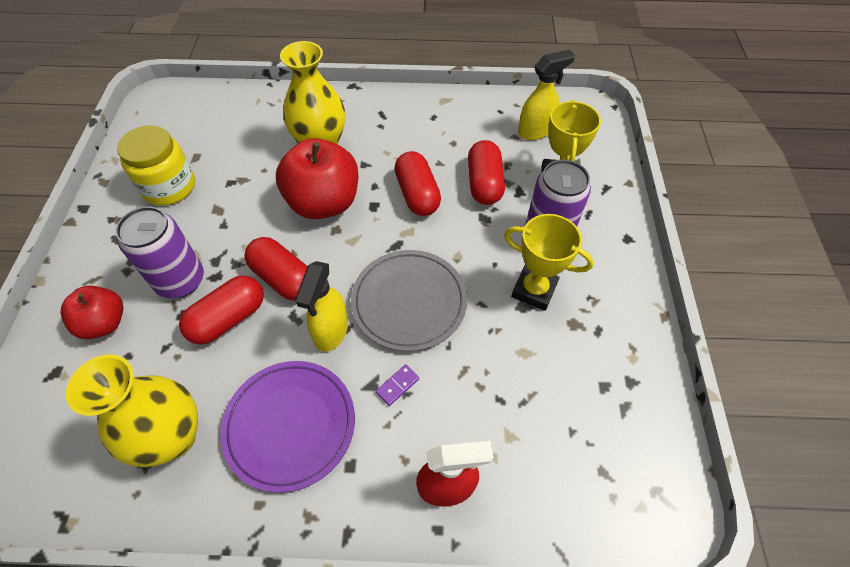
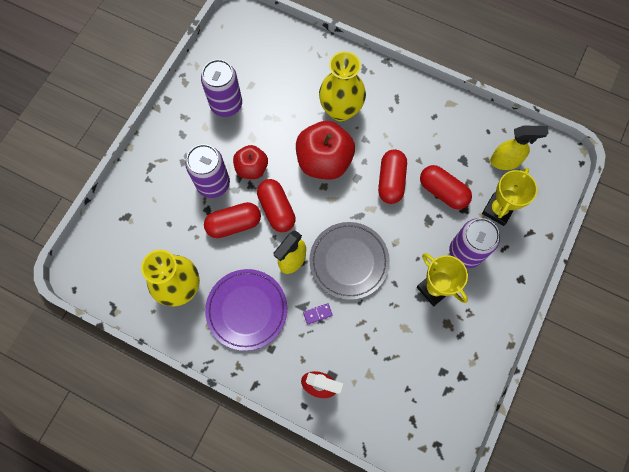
camera: 25 degrees right, 15 degrees up
red apple [60,286,123,339] -> red apple moved to [233,145,268,179]
yellow jar [117,125,195,205] -> purple can [201,59,242,117]
red capsule [468,140,505,205] -> red capsule turned 75 degrees counterclockwise [420,165,472,209]

